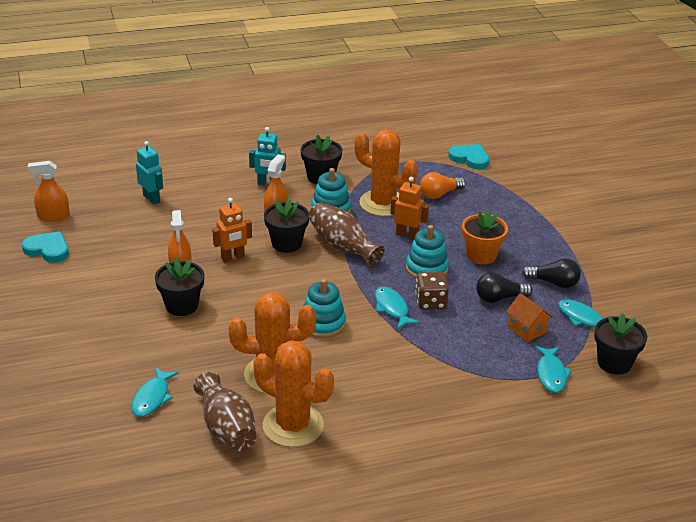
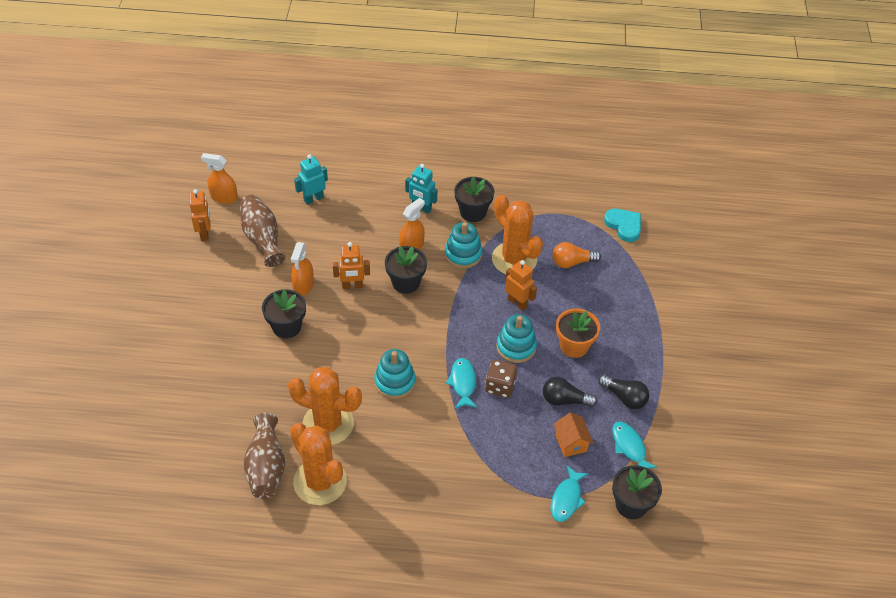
camera: 20 degrees right, 15 degrees up
turquoise heart [22,231,69,263] -> orange robot [189,189,211,241]
turquoise fish [131,367,179,417] -> none
turquoise robot [136,141,163,205] -> turquoise robot turned 105 degrees counterclockwise [294,155,328,205]
brown vase [309,202,384,267] -> brown vase moved to [240,195,285,267]

